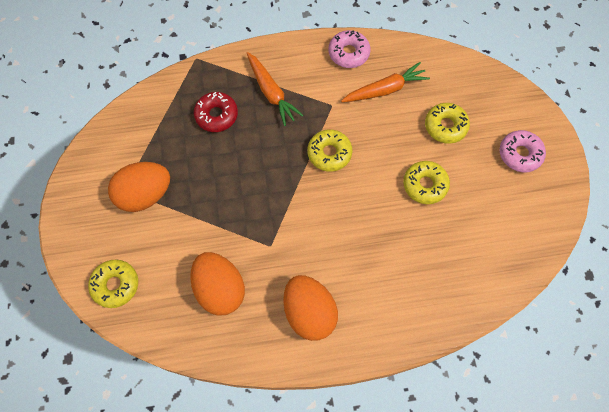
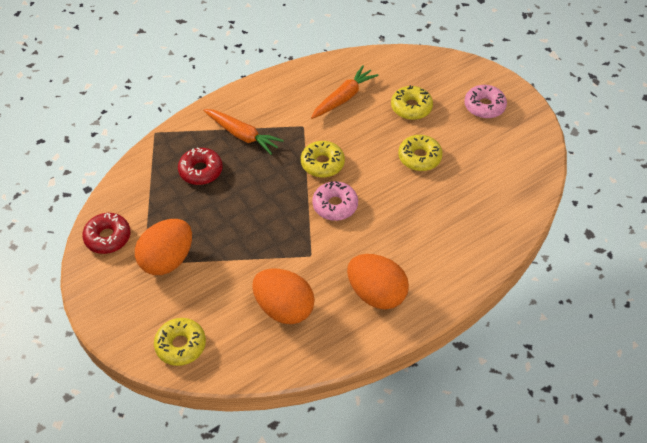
camera: 25 degrees left, 15 degrees down
pink donut [328,30,371,68] -> pink donut moved to [312,181,358,221]
none -> red donut [82,213,131,254]

